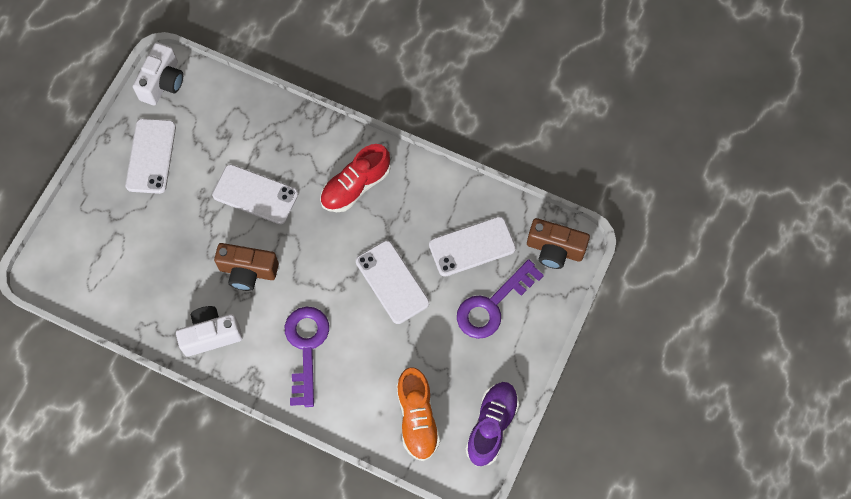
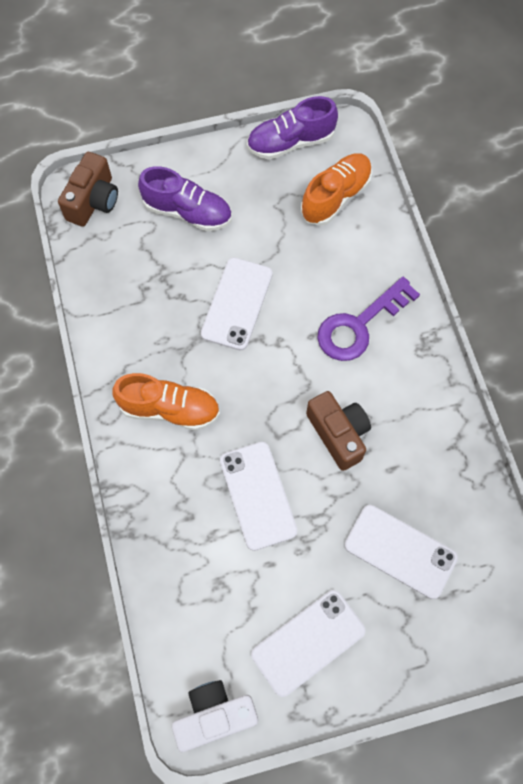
camera: 130 degrees left, 0 degrees up
white camera [176,306,242,357] -> none
red shoe [320,144,390,212] -> orange shoe [112,373,220,431]
white phone [429,216,516,277] -> white phone moved to [344,505,458,599]
purple key [457,259,544,339] -> purple shoe [138,166,232,231]
brown camera [527,218,590,269] -> brown camera turned 45 degrees clockwise [58,152,118,227]

